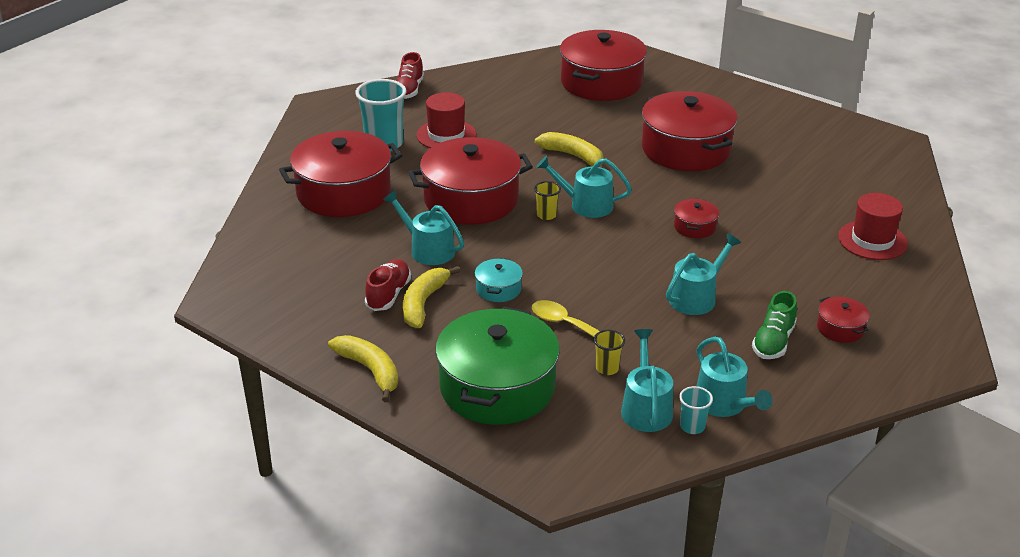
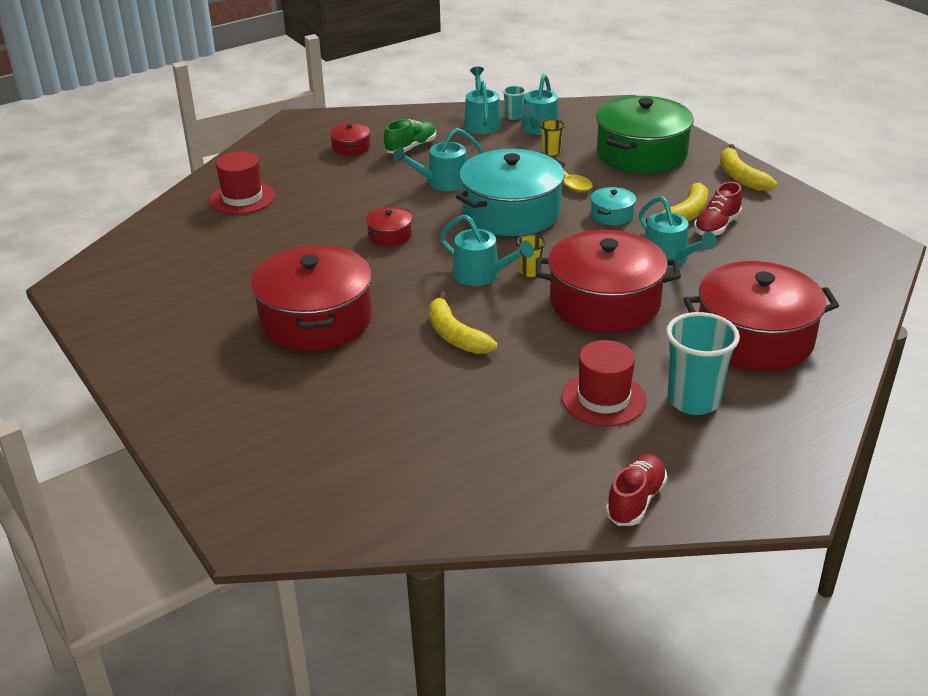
camera: 160 degrees left, 0 degrees up
red pot [560,30,647,101] -> none
none -> turquoise pot [456,149,565,236]

